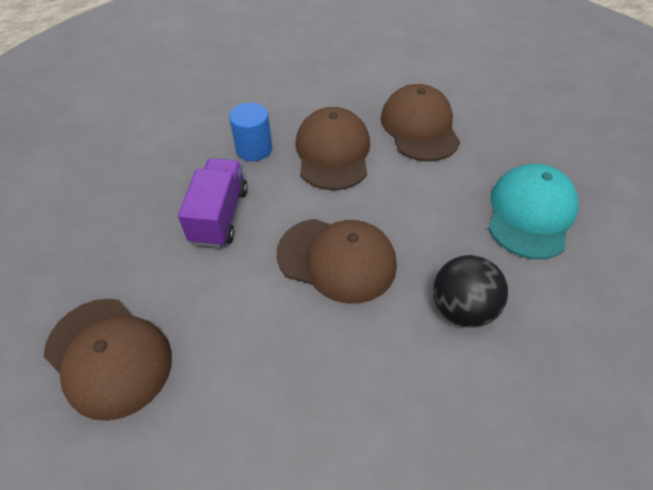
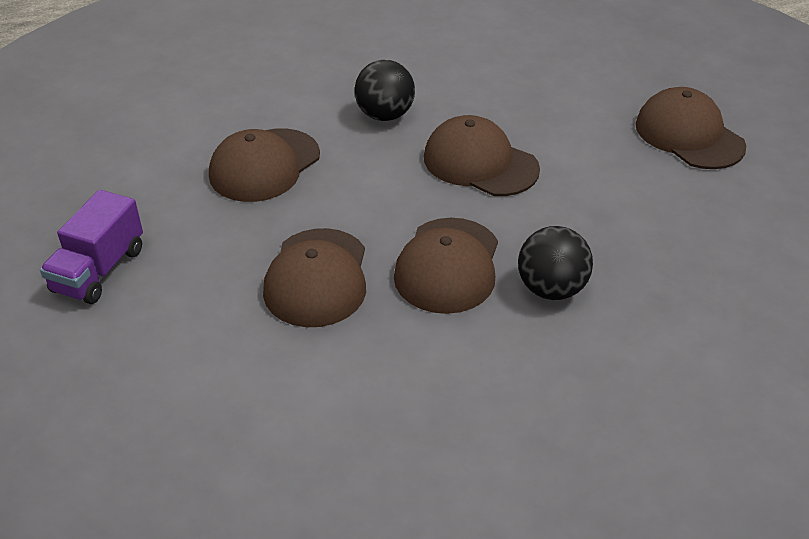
camera: 165 degrees left, 10 degrees down
purple truck [178,158,248,248] -> purple truck moved to [40,190,143,304]
blue cylinder [229,102,272,161] -> black ball [518,226,593,300]
turquoise cap [488,164,579,259] -> brown cap [209,128,320,202]

